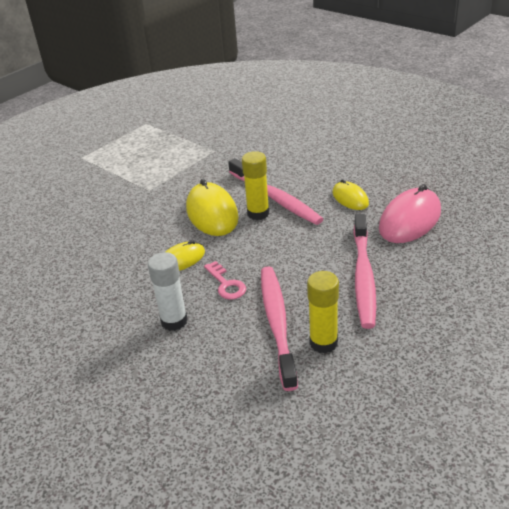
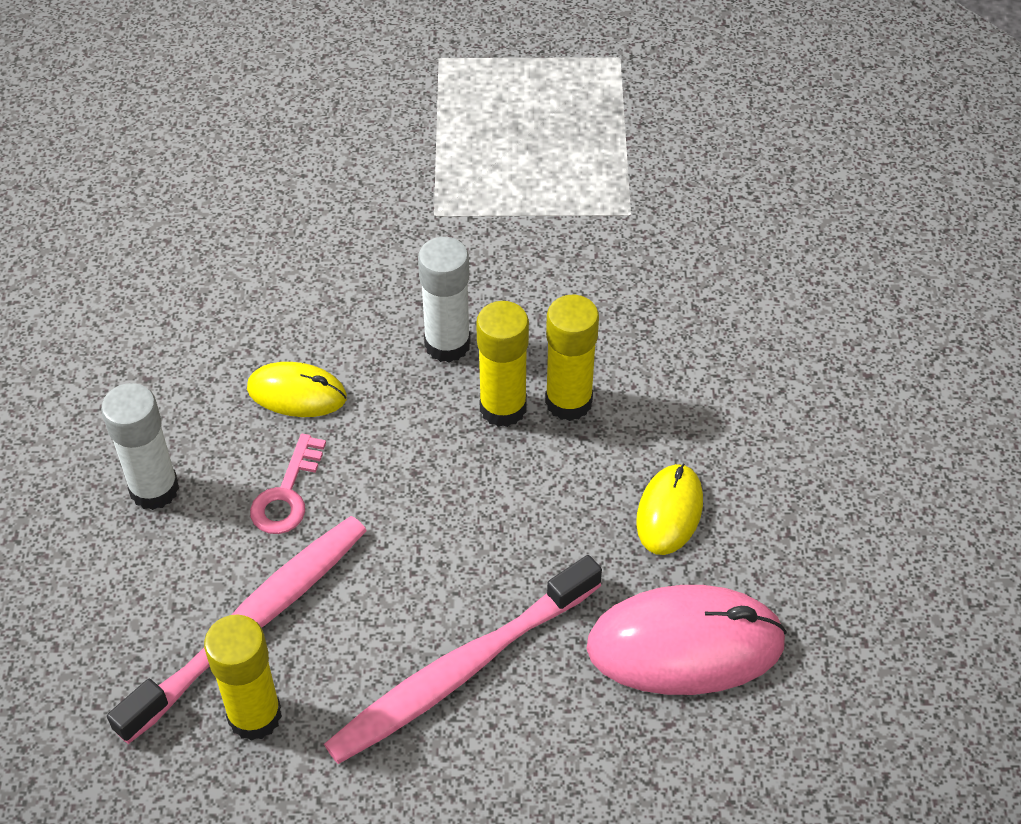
camera: 45 degrees right, 15 degrees up
yellow mouse [186,179,239,236] -> white glue stick [418,237,471,363]
pink toothbrush [228,158,323,225] -> yellow glue stick [545,295,599,421]

